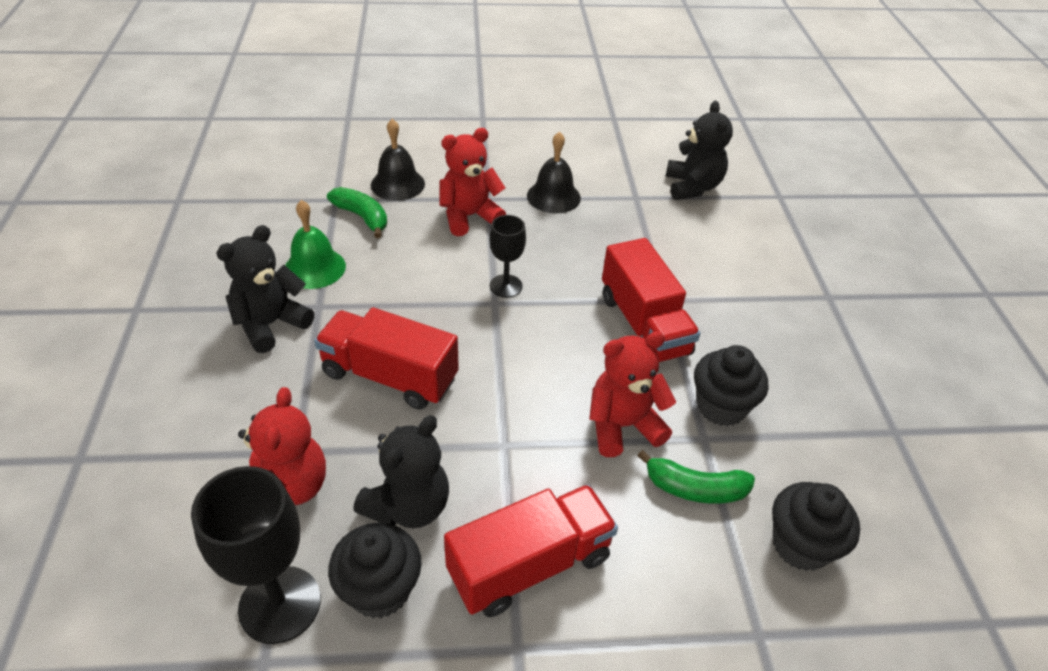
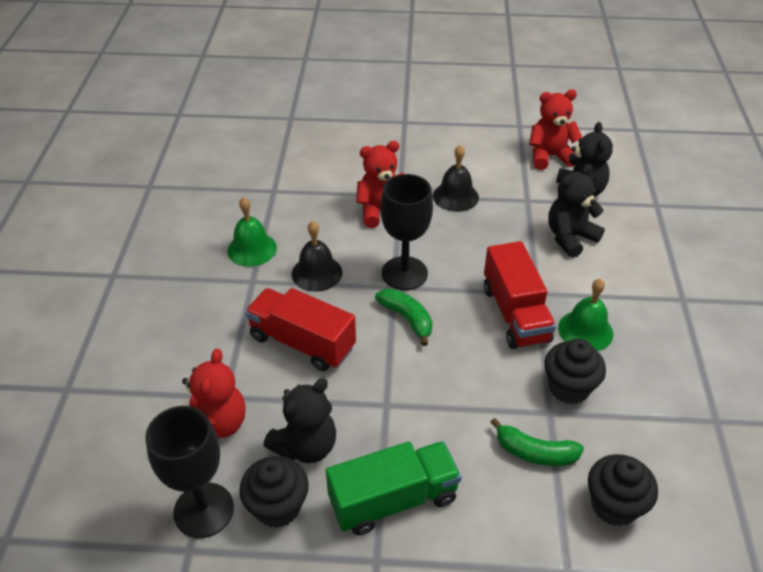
camera: 10 degrees right, 0 degrees up
black teddy bear [216,225,314,353] -> black teddy bear moved to [548,164,605,258]
green banana [327,187,387,238] -> green banana moved to [375,288,432,346]
black bell [371,119,425,201] -> black bell moved to [292,221,342,292]
red truck [444,485,618,617] -> green truck [326,441,462,535]
black goblet [489,215,526,298] -> black goblet [380,174,433,290], size x1.70
red teddy bear [589,331,676,457] -> red teddy bear moved to [529,90,583,170]
none -> green bell [558,279,613,351]

